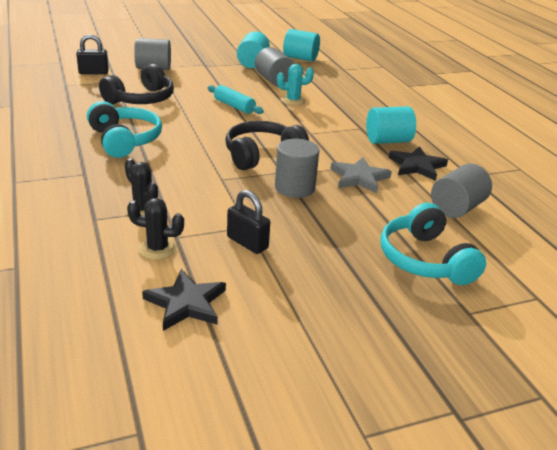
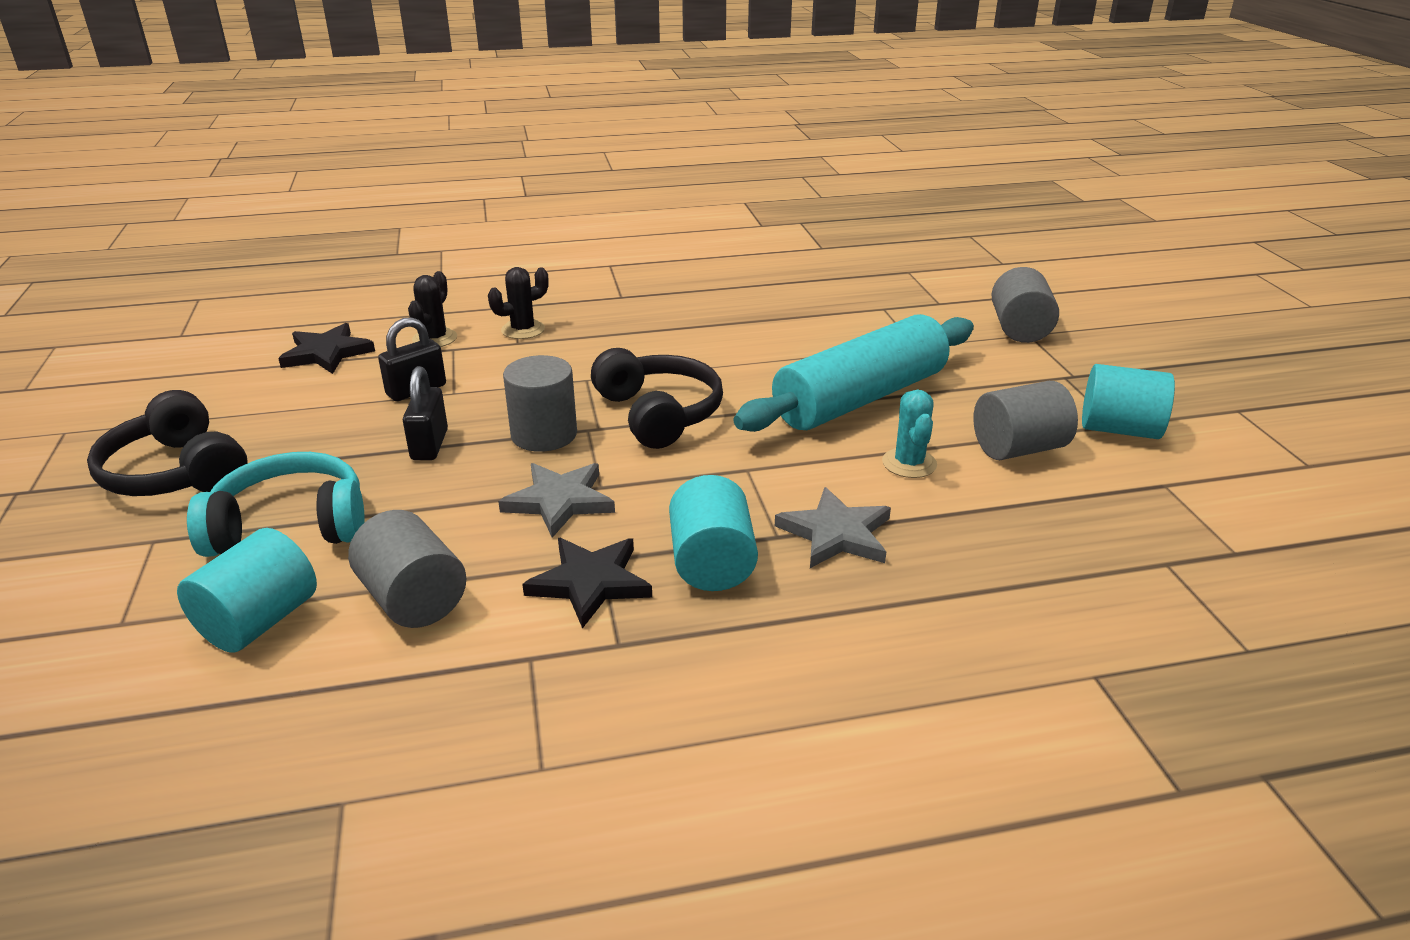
camera: 100 degrees right, 0 degrees up
black padlock [76,34,109,74] -> black padlock moved to [403,366,448,460]
turquoise headphones [87,101,162,158] -> none
black headphones [99,64,174,104] -> black headphones moved to [87,390,248,496]
turquoise rolling pin [208,85,264,114] -> turquoise rolling pin [734,314,974,432], size x2.15
turquoise cylinder [283,29,320,62] -> turquoise cylinder moved to [177,528,317,653]
none -> grey star [775,487,891,568]

